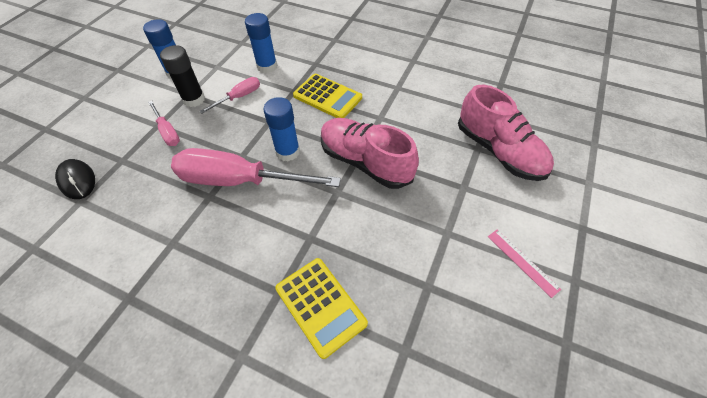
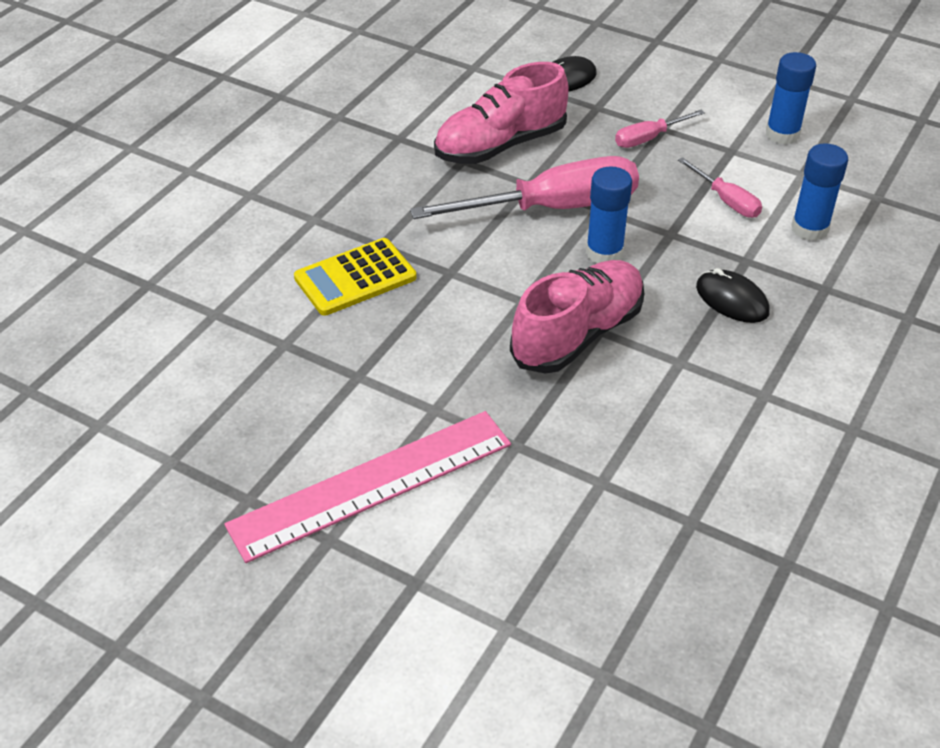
camera: 95 degrees right, 10 degrees down
black glue stick [160,45,205,107] -> none
pink screwdriver [171,148,341,187] -> pink screwdriver turned 60 degrees clockwise [410,156,639,219]
yellow calculator [293,74,362,118] -> black mouse [696,268,770,323]
pink shoe [458,85,554,181] -> pink shoe moved to [434,62,569,164]
pink ruler [488,229,561,298] -> pink ruler [224,411,511,563], size x2.39

